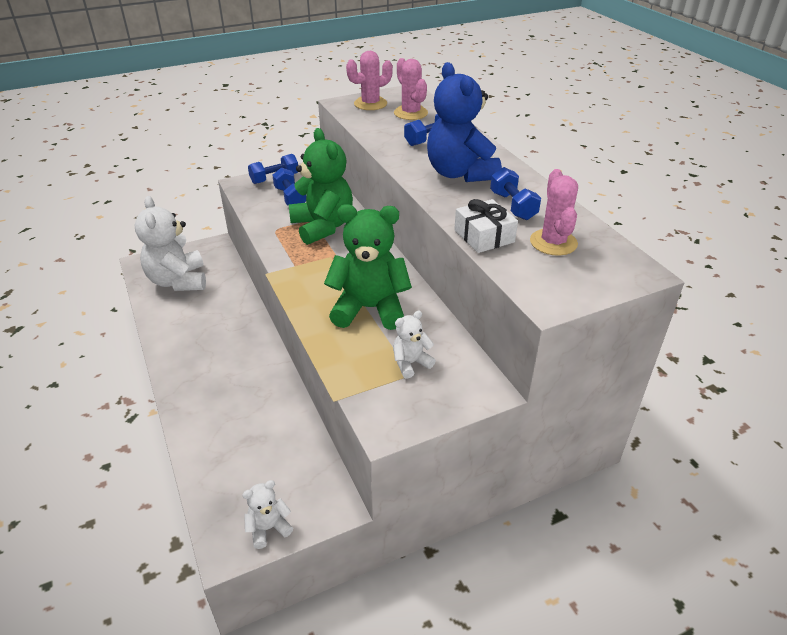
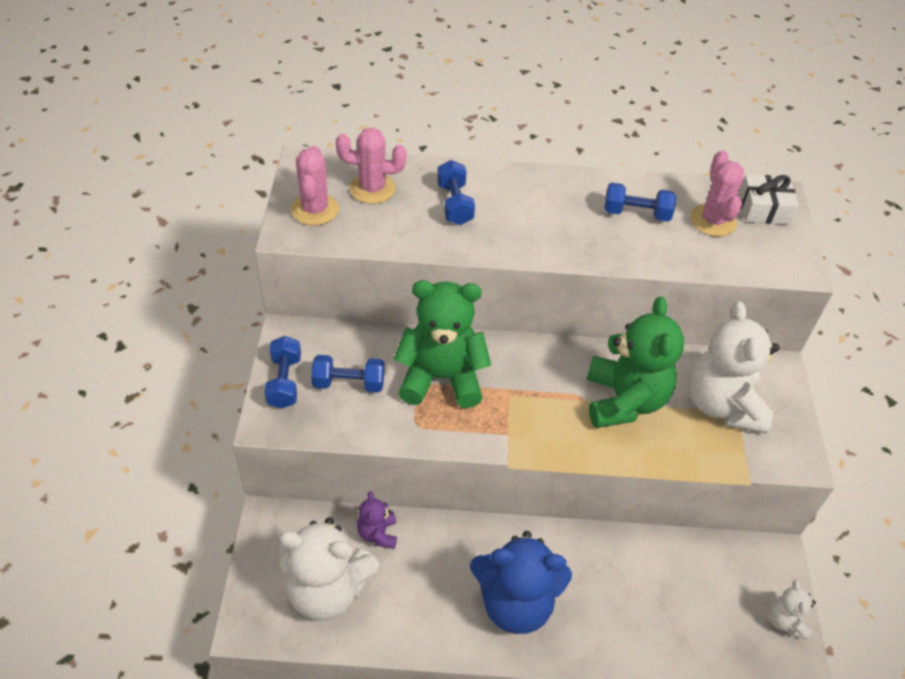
camera: 65 degrees left, 10 degrees up
green teddy bear [324,204,412,330] -> green teddy bear turned 150 degrees clockwise [586,296,684,428]
white teddy bear [393,310,436,379] -> white teddy bear [688,301,779,433], size x2.07
blue teddy bear [427,62,502,182] -> blue teddy bear moved to [470,531,572,634]
white gift [454,199,518,253] -> white gift moved to [738,174,799,225]
pink cactus [530,169,578,256] -> pink cactus turned 60 degrees clockwise [690,150,744,237]
none -> purple teddy bear [357,491,397,549]

